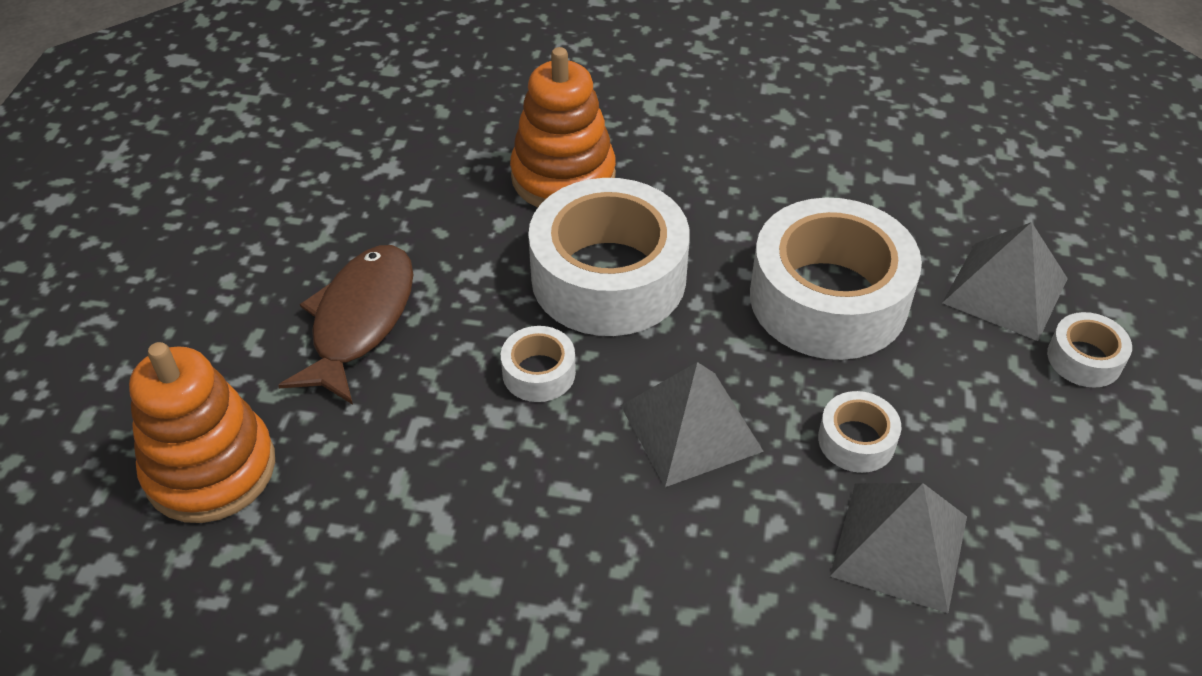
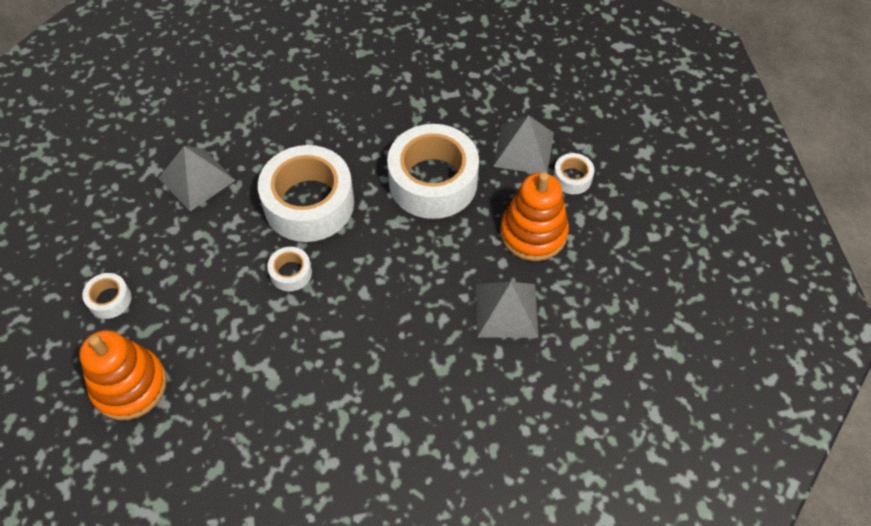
camera: 20 degrees left, 10 degrees up
brown fish [278,245,413,405] -> none
orange stacking toy [510,47,616,207] -> orange stacking toy moved to [500,172,569,261]
grey pyramid [621,362,764,487] -> grey pyramid moved to [159,146,236,211]
white tape [818,391,901,473] -> white tape moved to [82,273,131,319]

